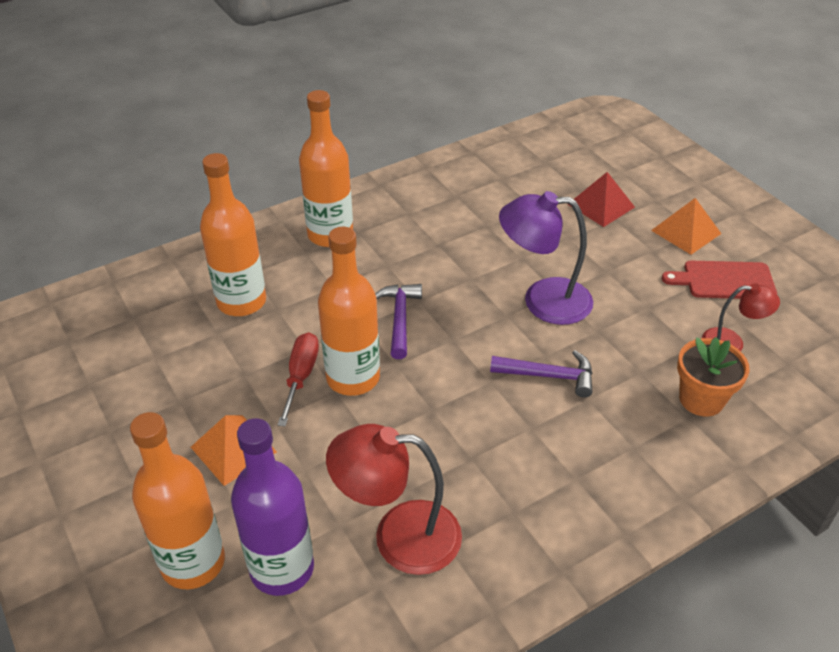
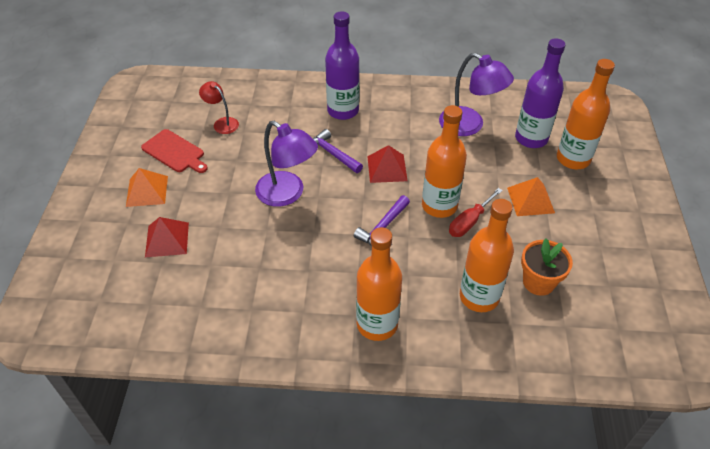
camera: 145 degrees left, 5 degrees up
red lamp [326,424,462,575] -> purple lamp [439,53,514,136]
orange flower pot [677,337,750,417] -> orange flower pot moved to [521,238,573,296]
none -> purple bottle [325,11,359,120]
none -> red pyramid [367,145,408,183]

